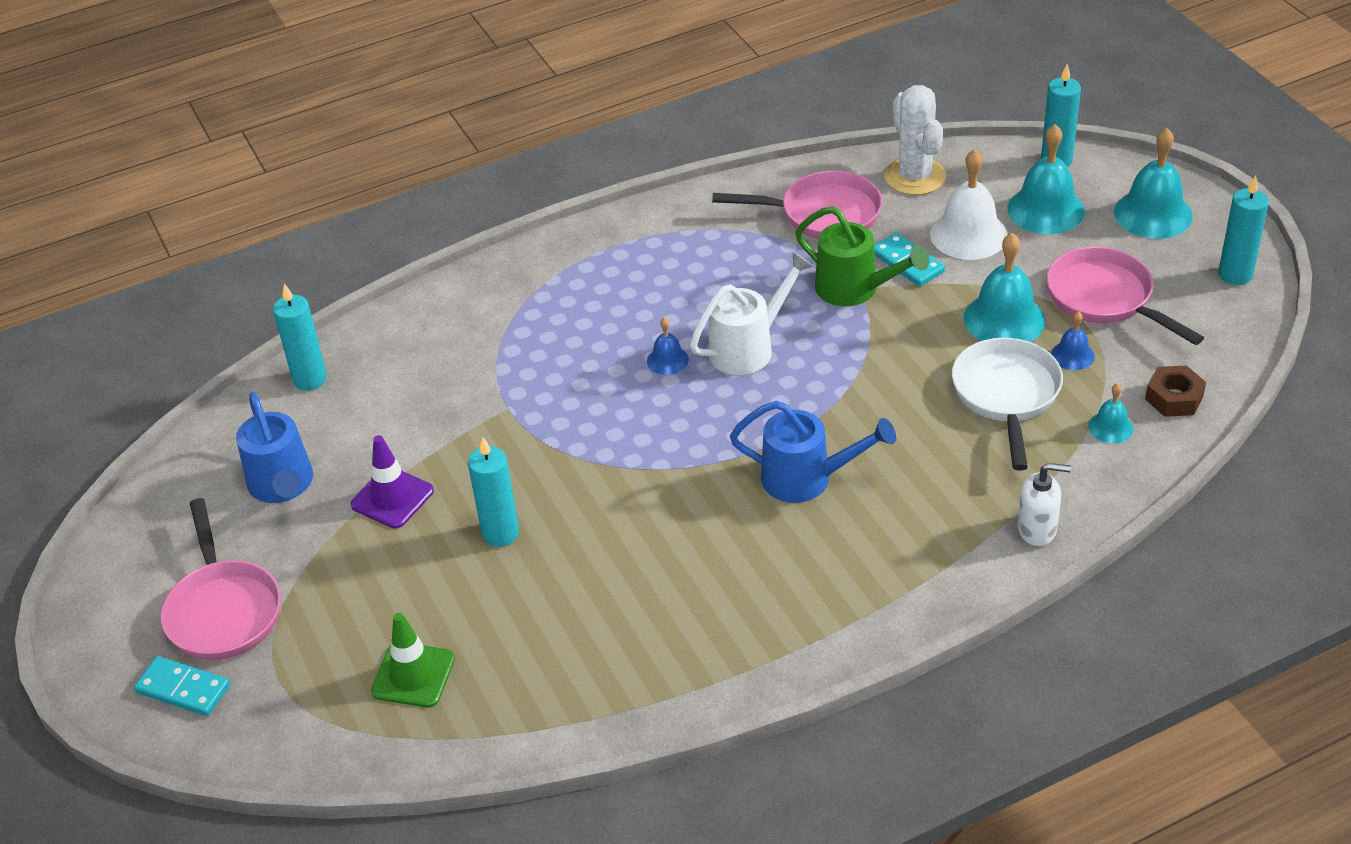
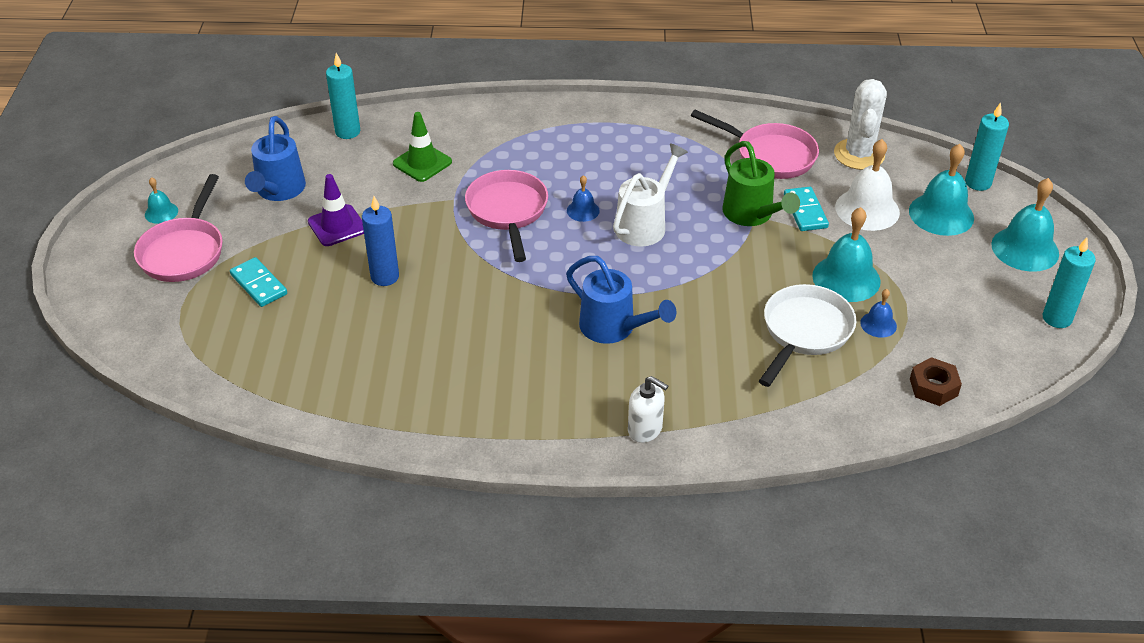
camera: 25 degrees right, 0 degrees up
turquoise domino [134,656,230,716] -> turquoise domino moved to [230,257,287,307]
green traffic cone [371,613,455,708] -> green traffic cone moved to [393,112,452,182]
turquoise candle [468,437,519,547] -> blue candle [362,196,399,286]
white watering can [690,252,813,375] -> white watering can turned 45 degrees counterclockwise [613,143,688,247]
white soap dispenser [1017,463,1071,546] -> white soap dispenser moved to [628,376,668,443]
pink pan [1047,247,1204,345] -> pink pan moved to [465,170,548,262]
turquoise bell [1088,383,1133,443] -> turquoise bell moved to [145,177,178,224]

